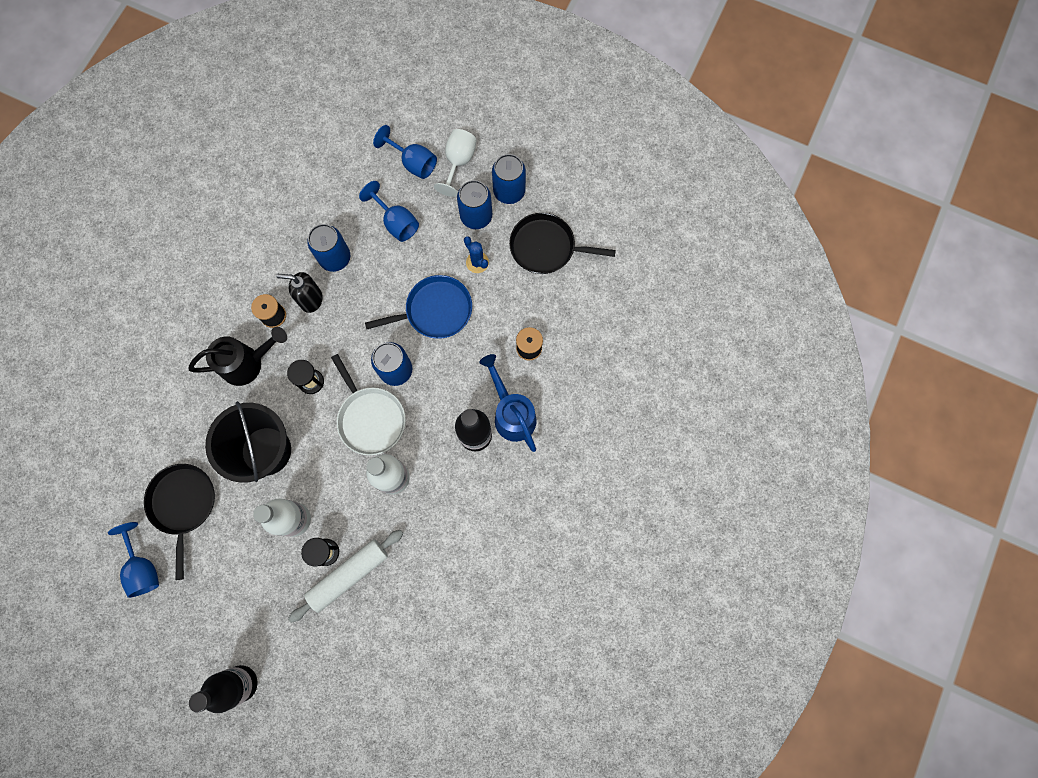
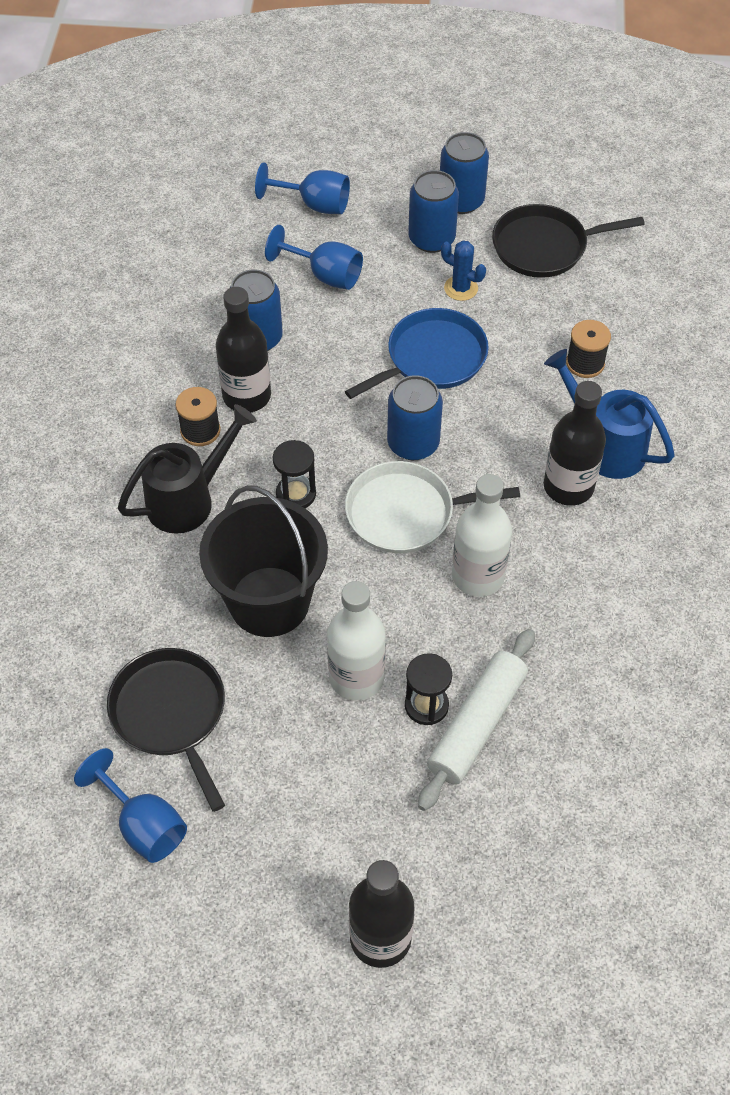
camera: 20 degrees left, 20 degrees down
black soap dispenser [276,272,323,313] -> black bottle [216,287,271,413]
white pan [331,354,406,455] -> white pan turned 135 degrees clockwise [345,461,520,553]
white goblet [434,129,477,197] -> none

